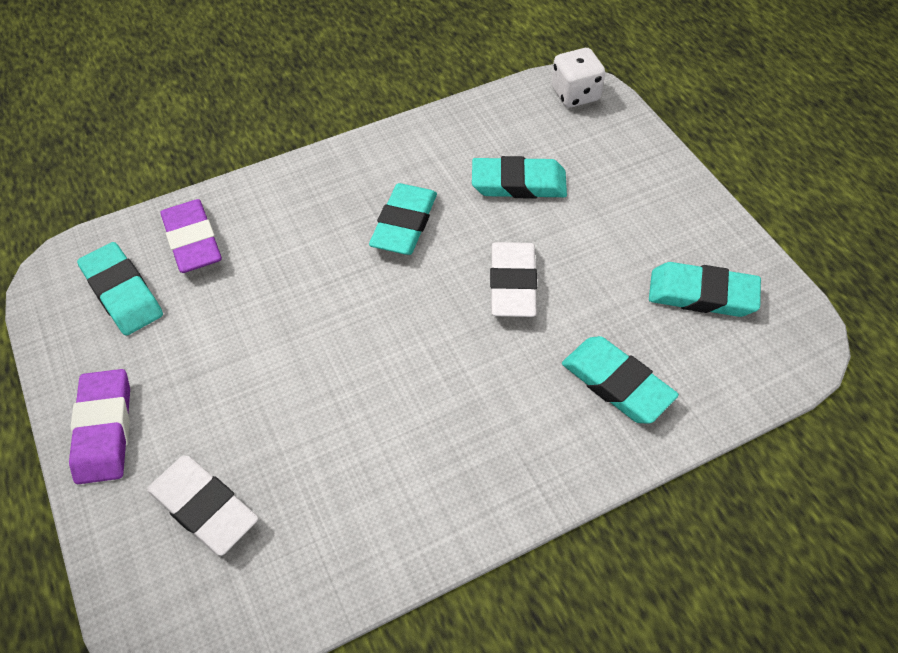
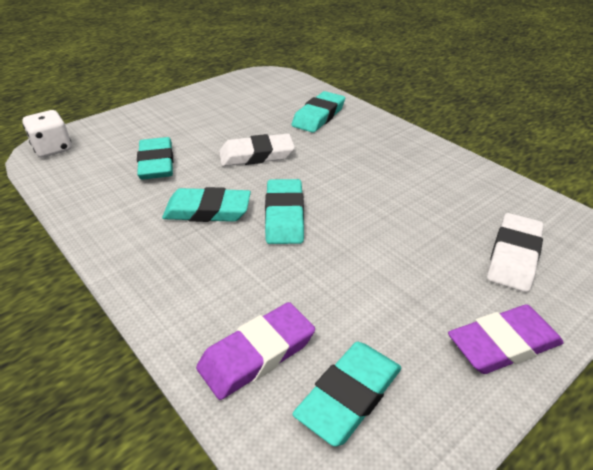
camera: 105 degrees left, 15 degrees down
turquoise eraser [649,262,761,317] -> turquoise eraser moved to [265,179,304,244]

